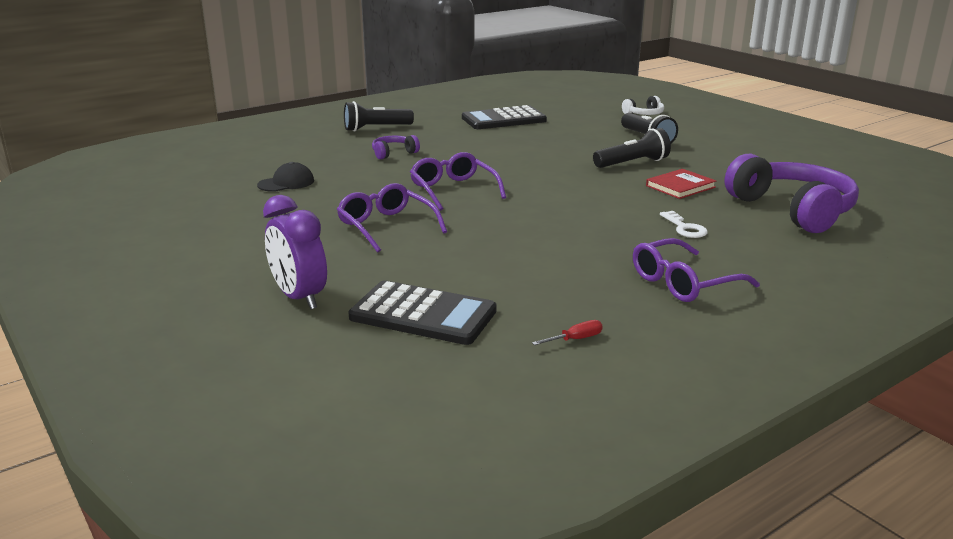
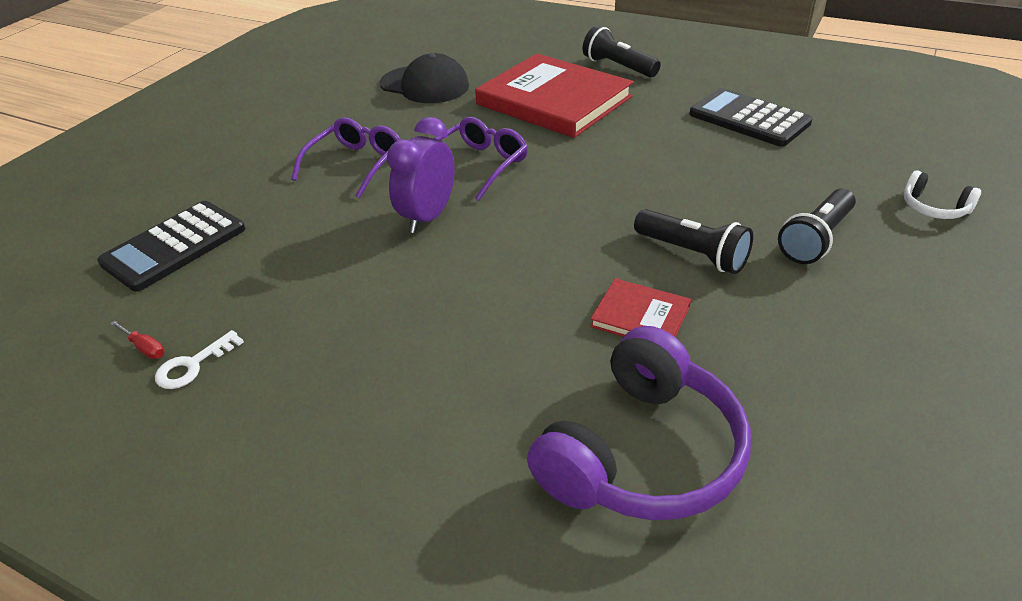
camera: 65 degrees right, 15 degrees up
black cap [257,162,314,192] -> black cap [380,53,469,103], size x1.66
purple clock [263,195,327,310] -> purple clock moved to [387,117,455,233]
black calculator [348,280,497,345] -> black calculator turned 45 degrees clockwise [97,201,245,292]
purple headphones [372,135,420,160] -> red book [475,54,633,138]
purple glasses [633,238,760,302] -> none
white key [660,211,708,238] -> white key moved to [155,330,244,389]

